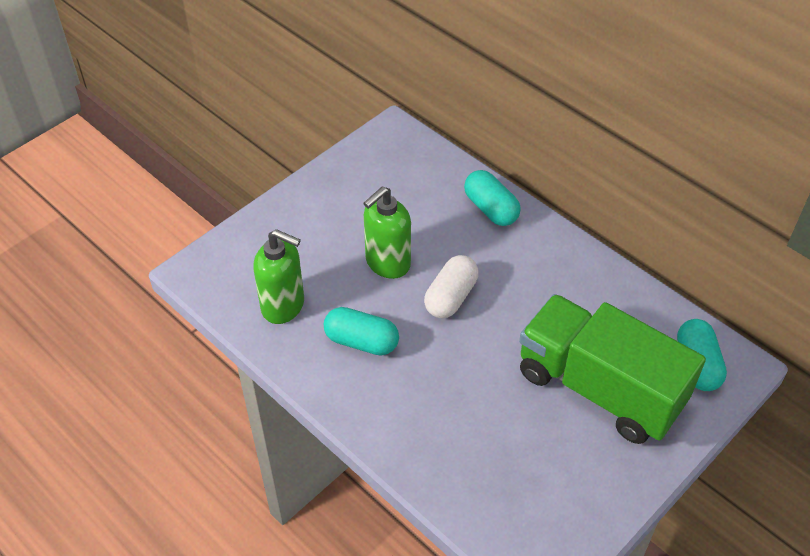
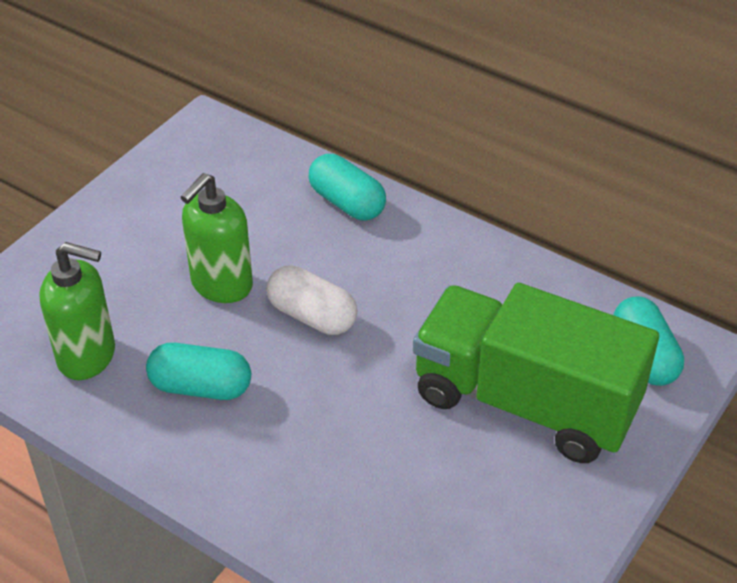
camera: 10 degrees left, 5 degrees down
white capsule [424,255,479,318] -> white capsule turned 75 degrees counterclockwise [266,265,358,335]

